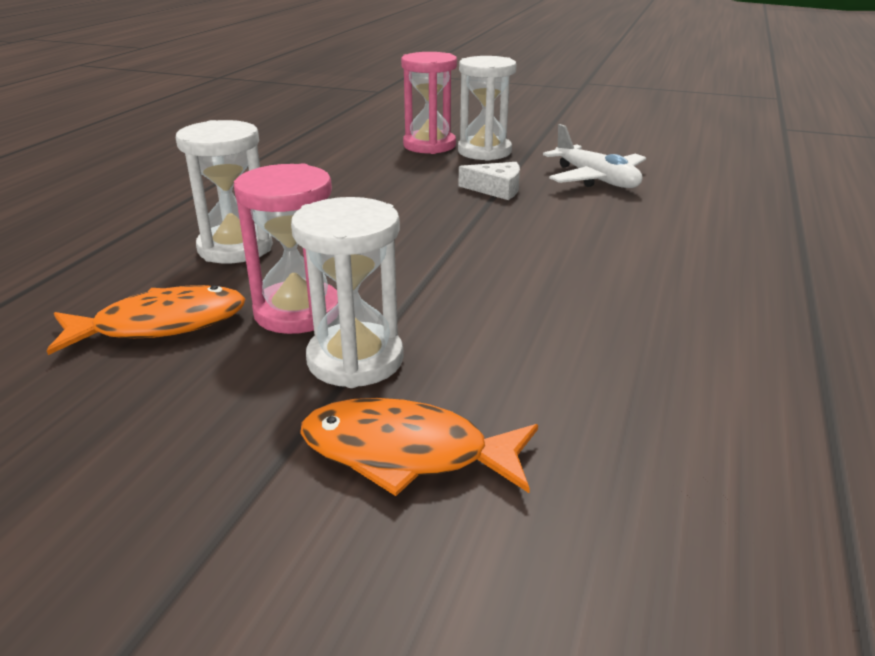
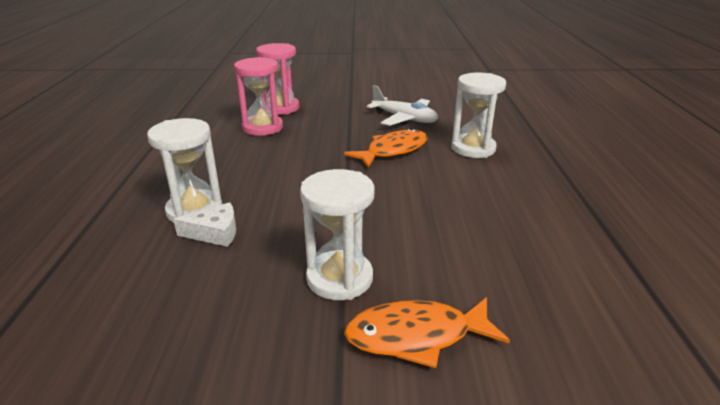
camera: 20 degrees left, 0 degrees up
orange fish [47,285,245,355] -> orange fish moved to [344,128,427,168]
pink hourglass [234,164,338,334] -> pink hourglass moved to [234,57,283,136]
white hourglass [458,56,517,161] -> white hourglass moved to [451,73,506,158]
white cheese [459,162,520,200] -> white cheese moved to [173,202,236,247]

